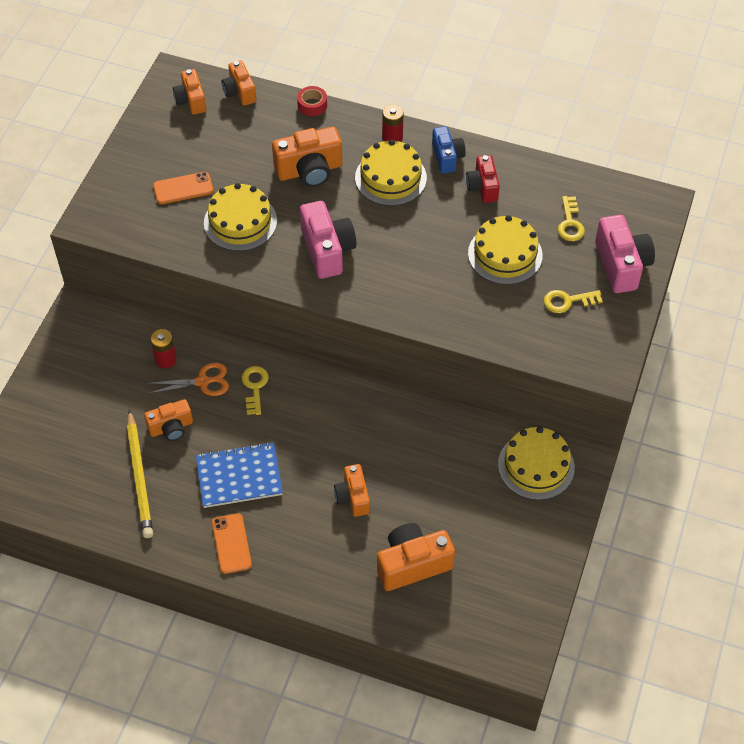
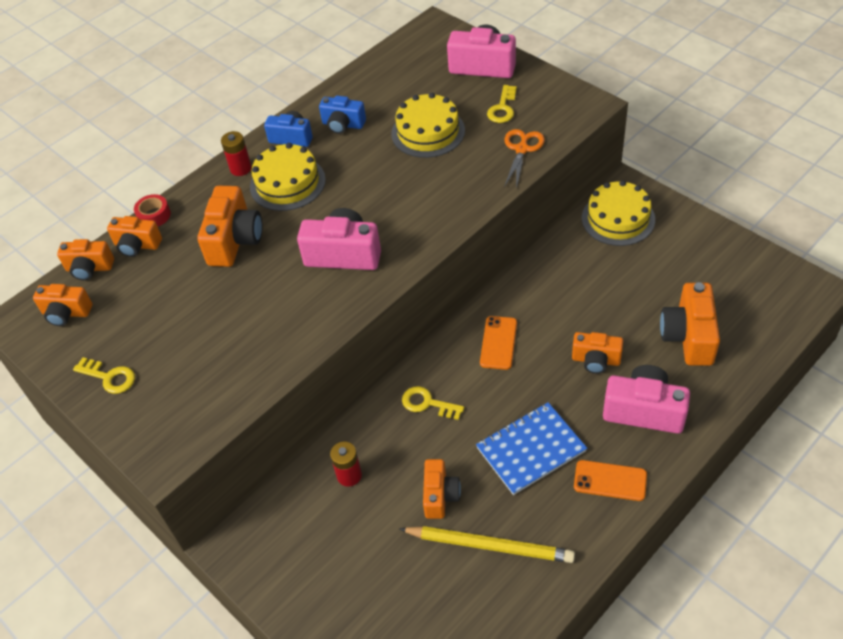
camera: 60 degrees left, 5 degrees down
orange scissors [147,363,229,396] -> orange scissors moved to [504,129,545,189]
orange phone [153,172,213,204] -> orange phone moved to [480,316,517,370]
blue notebook [196,442,283,508] -> blue notebook turned 45 degrees clockwise [476,402,587,495]
yellow cake [204,183,277,251] -> none
red camera [466,155,500,203] -> blue camera [319,96,366,134]
yellow key [558,196,585,241] -> yellow key moved to [73,357,135,394]
none -> orange camera [107,216,162,257]
none -> pink camera [603,365,690,434]

